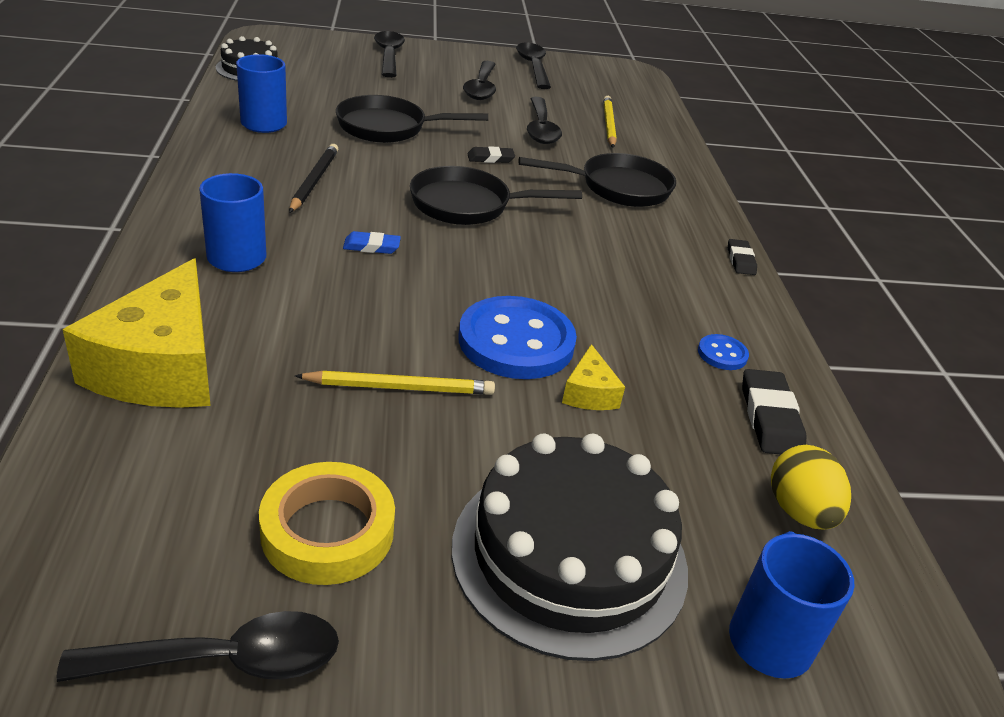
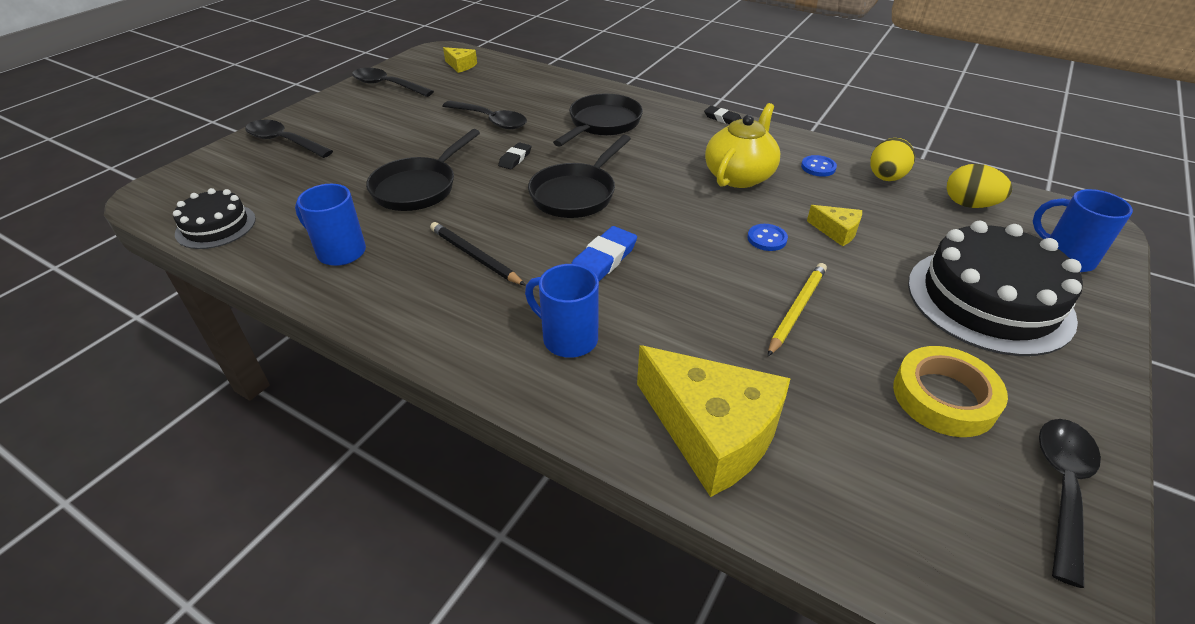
camera: 50 degrees left, 5 degrees up
blue eraser [343,231,401,254] -> blue eraser [571,226,637,281], size x1.63
blue button [459,296,577,379] -> blue button [747,224,788,251], size x0.44
black spoon [463,61,496,100] -> none
yellow pencil [603,96,617,148] -> none
black eraser [742,369,807,454] -> yellow egg [871,138,915,181]
none -> yellow cheese [443,47,477,73]
none -> yellow teapot [705,103,780,188]

